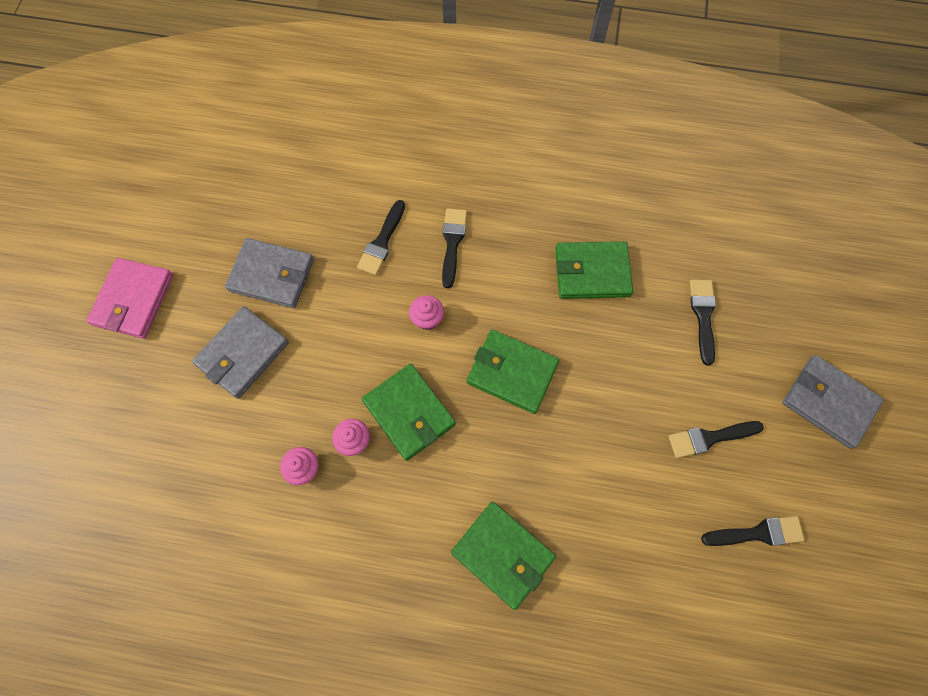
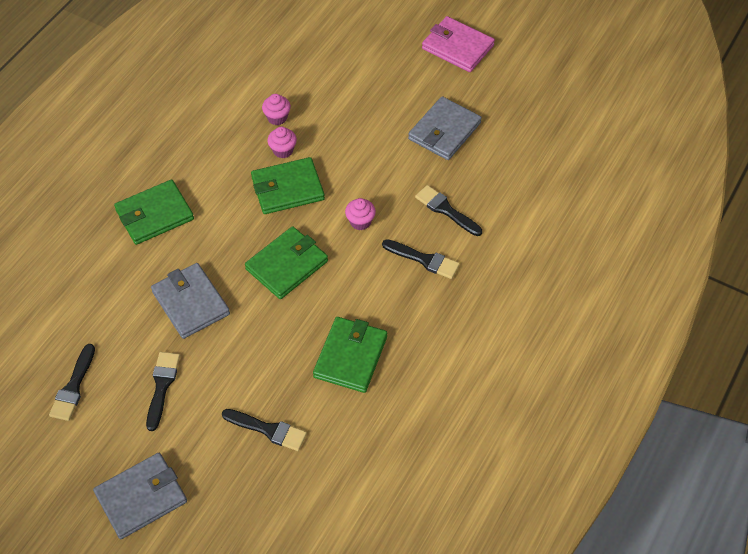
camera: 110 degrees right, 15 degrees down
grey wallet [192,307,289,399] -> grey wallet moved to [151,263,230,339]

